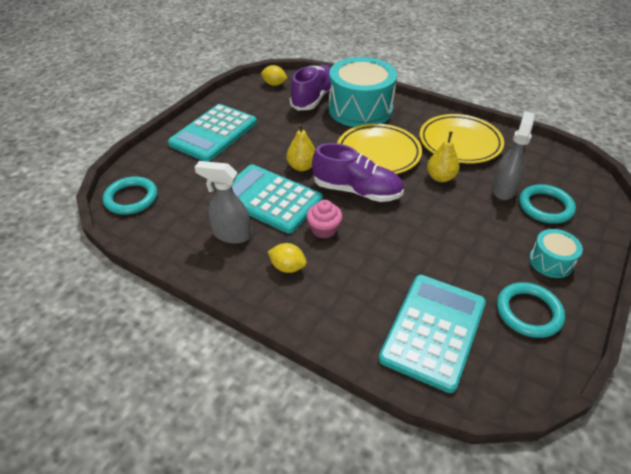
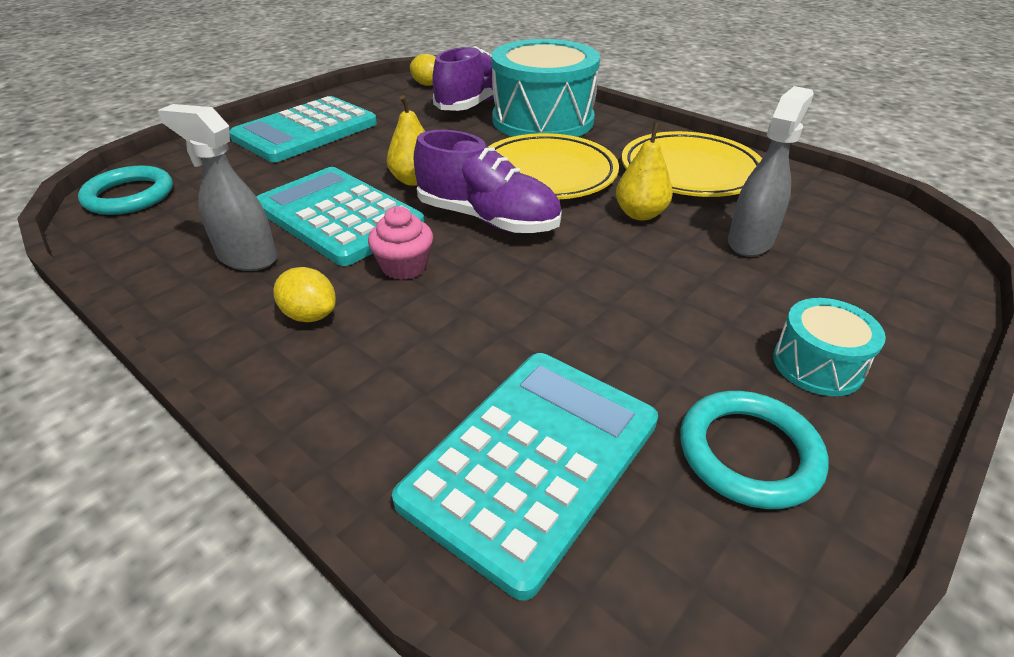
camera: 10 degrees right, 5 degrees down
turquoise ring [519,184,576,224] -> none

